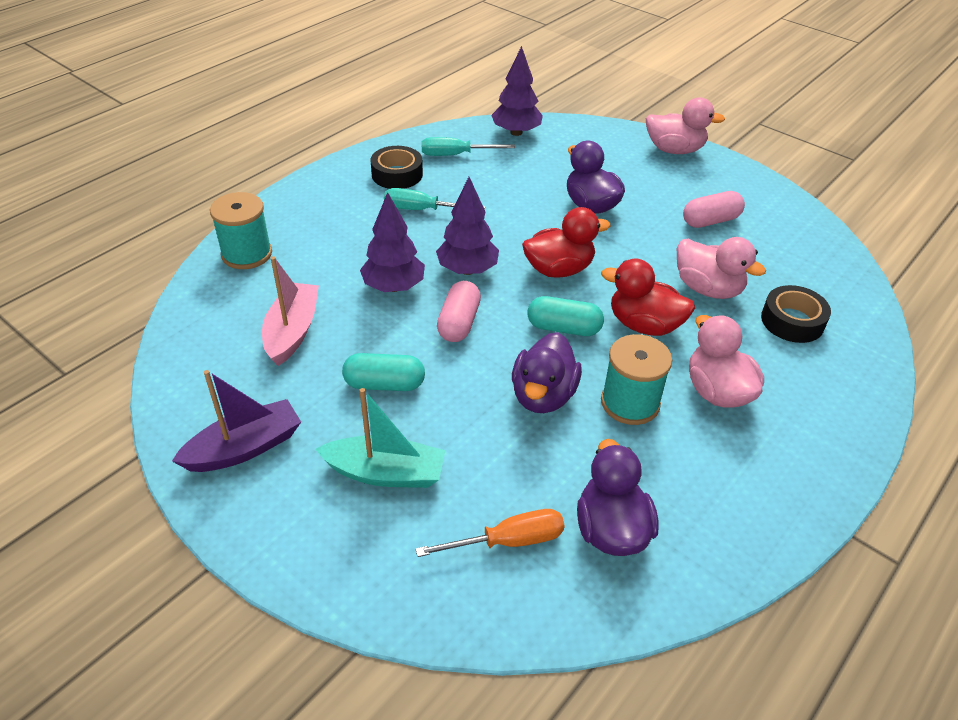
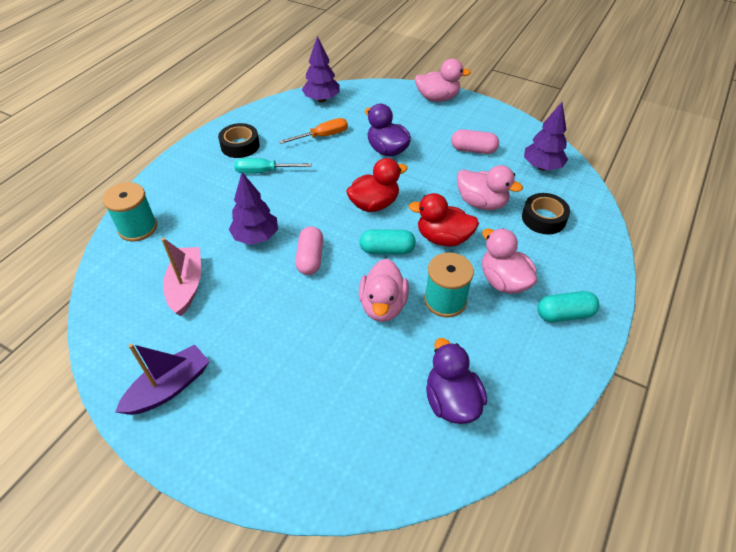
camera: 10 degrees left, 5 degrees up
turquoise boat [315,388,445,488] -> none
turquoise capsule [342,353,425,391] -> turquoise capsule moved to [538,291,599,322]
orange screwdriver [415,509,565,557] -> orange screwdriver moved to [279,118,348,144]
turquoise screwdriver [422,137,515,156] -> none
purple tree [436,177,499,275] -> purple tree moved to [524,102,568,170]
purple duck [512,332,582,413] -> pink duck [359,259,409,322]
pink capsule [683,191,745,228] -> pink capsule turned 45 degrees clockwise [451,129,499,154]

